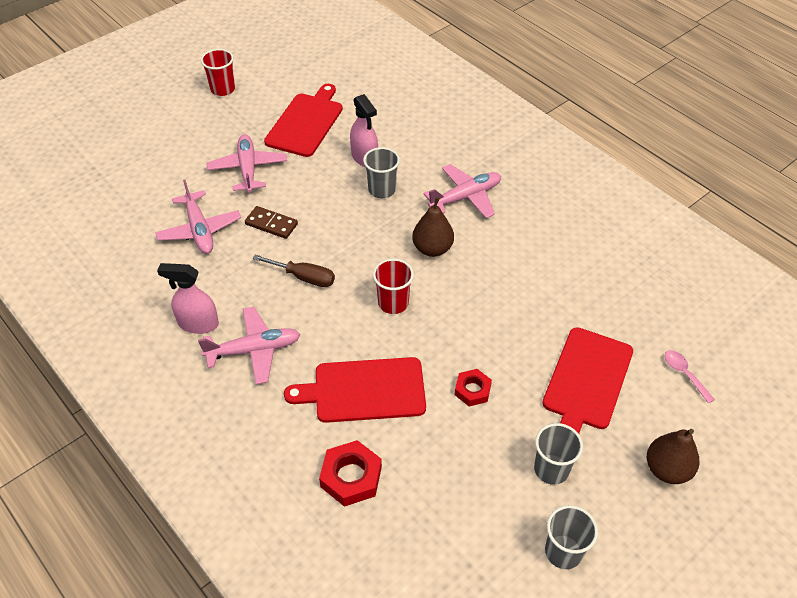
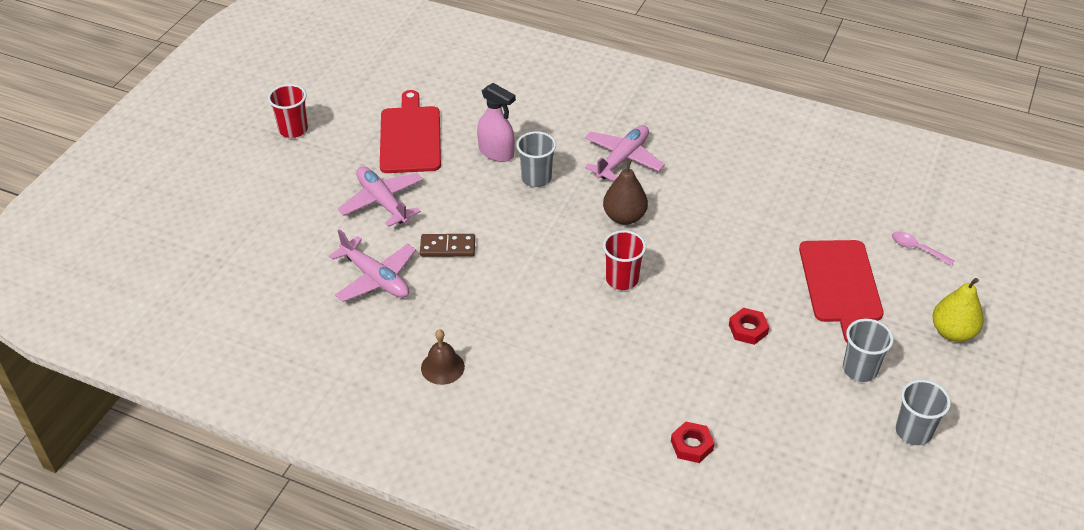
camera: 25 degrees left, 5 degrees down
pink spray bottle [157,263,219,334] -> brown bell [421,329,465,385]
pink plane [198,307,301,384] -> none
brown screwdriver [252,255,335,287] -> none
red cutting board [284,357,426,423] -> none
red nut [319,440,382,507] -> red nut [671,422,715,463], size x0.65
brown pear [647,429,699,484] -> yellow pear [933,278,984,342]

